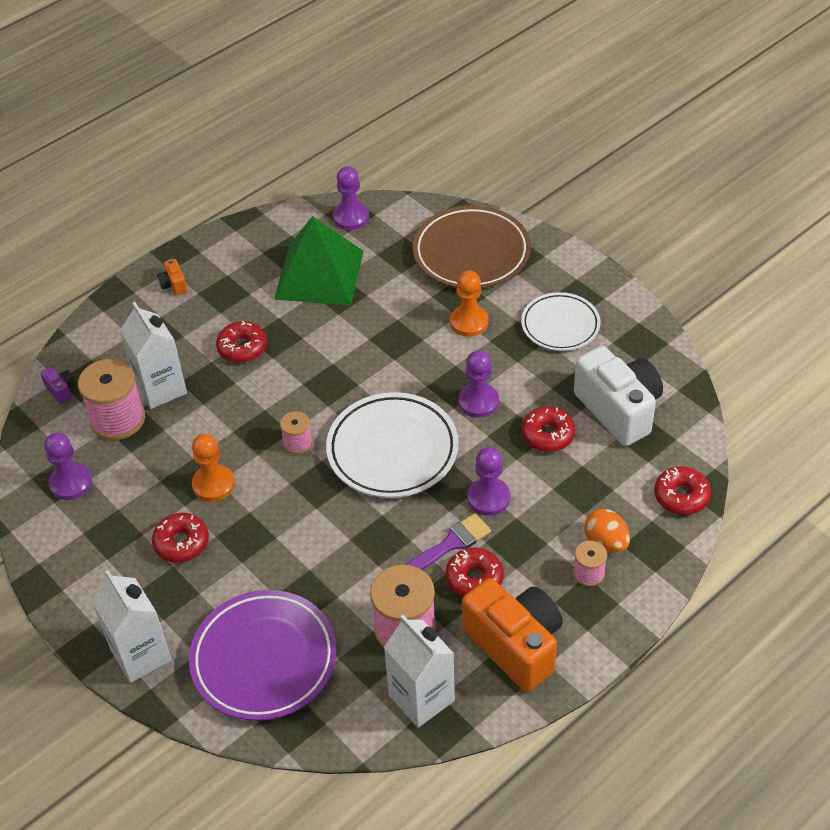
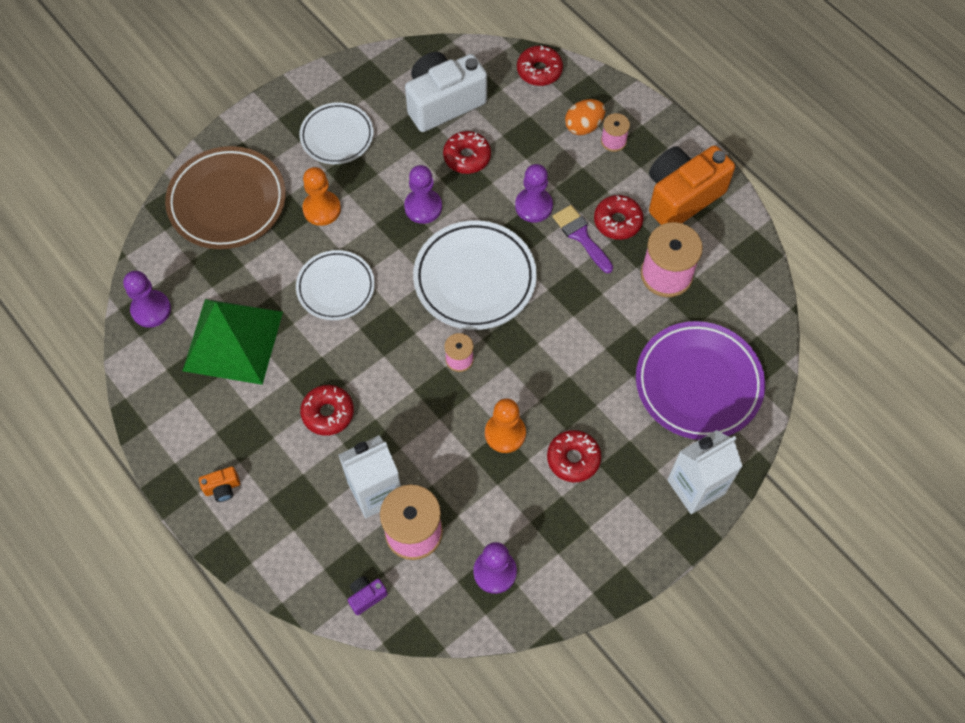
camera: 90 degrees left, 15 degrees up
white carton [384,615,455,728] -> none
none -> white plate [296,250,375,320]

